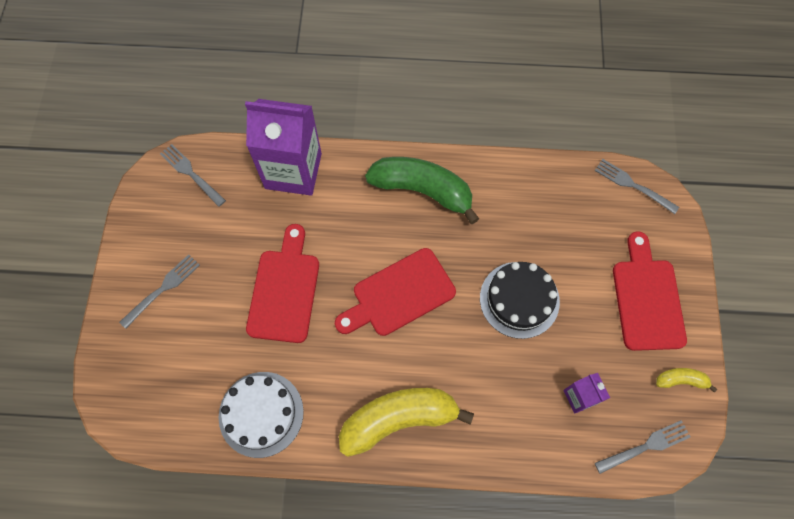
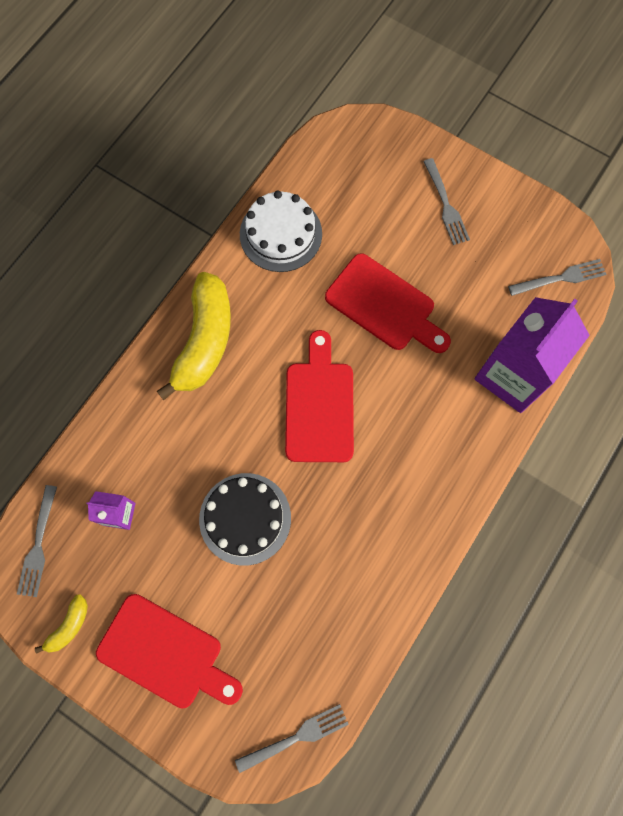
camera: 120 degrees right, 5 degrees up
green banana [365,157,479,224] -> none

